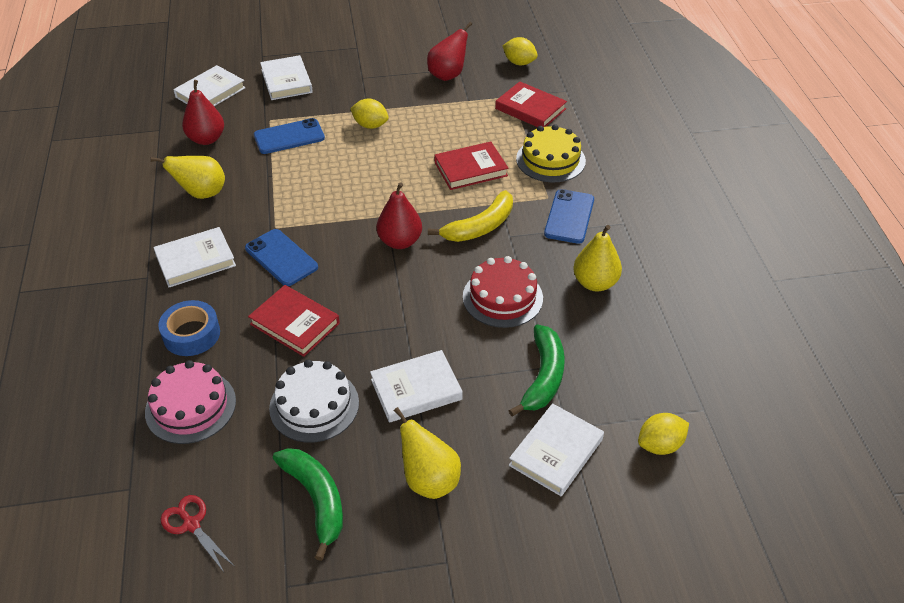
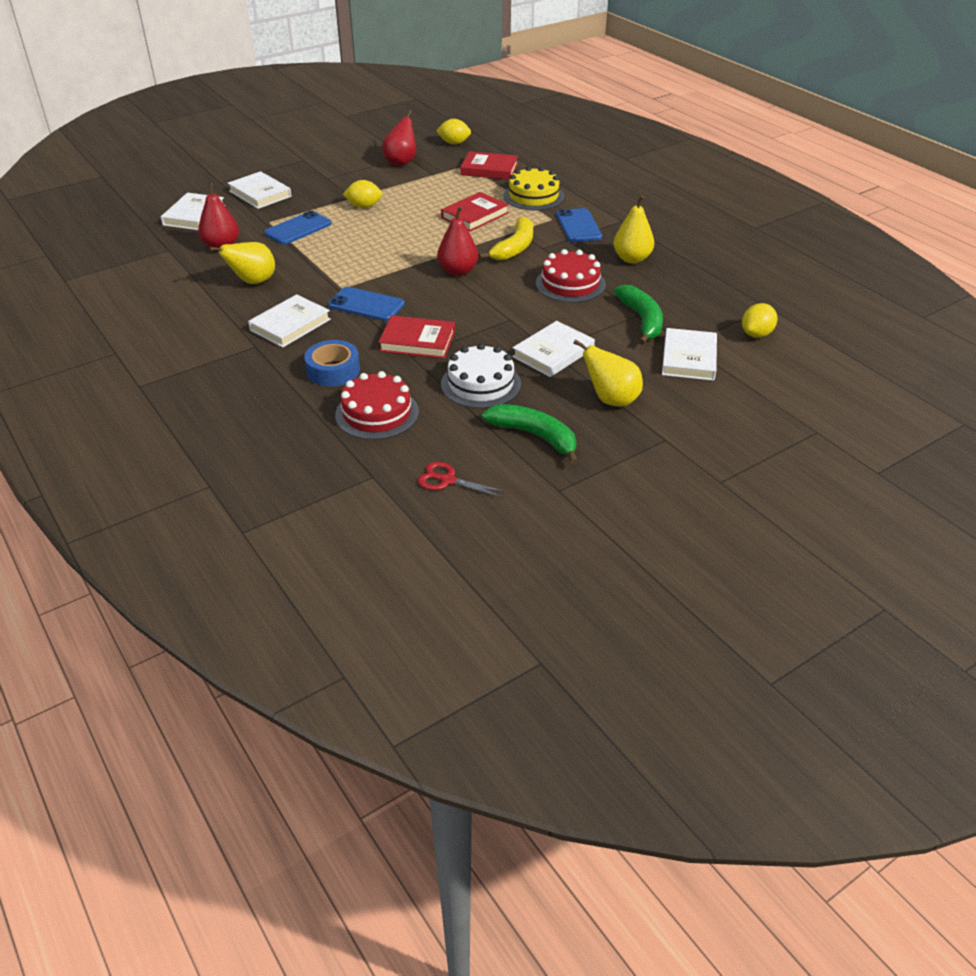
camera: 25 degrees left, 5 degrees down
pink cake [145,360,236,444] -> red cake [335,371,419,440]

